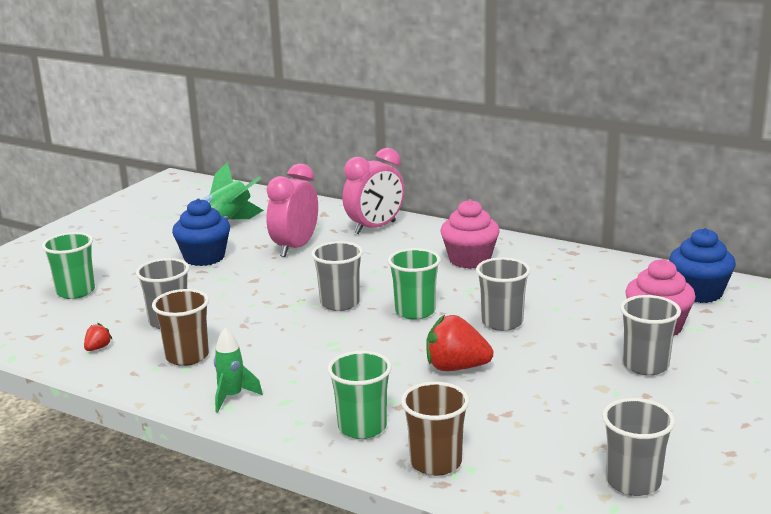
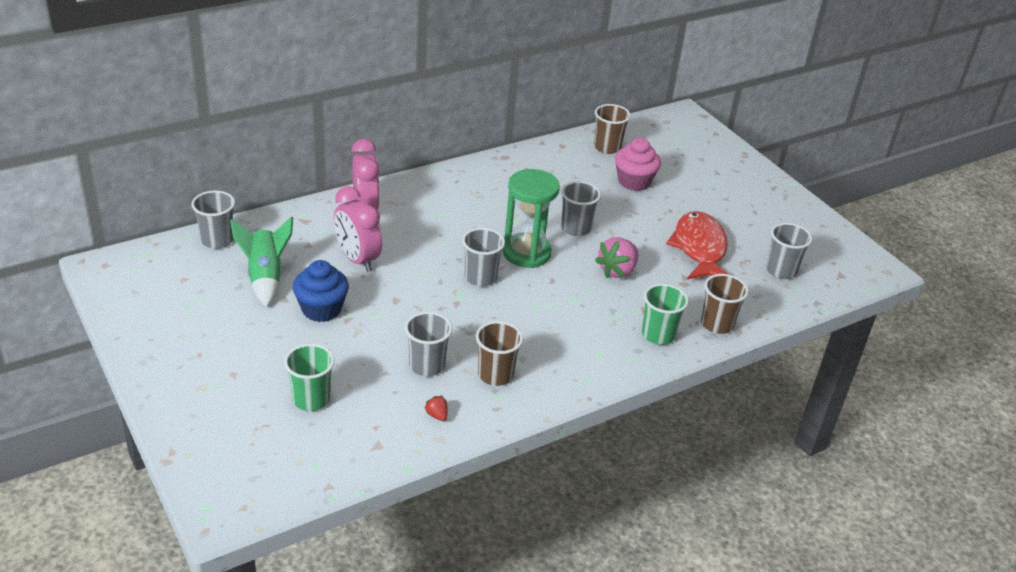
camera: 65 degrees left, 15 degrees up
green rocket [214,328,263,413] -> none
green cup [388,248,441,320] -> green hourglass [502,169,560,268]
red strawberry [426,315,494,371] -> pink strawberry [595,237,639,278]
pink cupcake [441,199,500,269] -> none
grey cup [620,295,681,375] -> grey cup moved to [192,190,235,249]
blue cupcake [669,228,736,303] -> brown cup [594,104,631,154]
none -> red fish [666,211,728,279]

